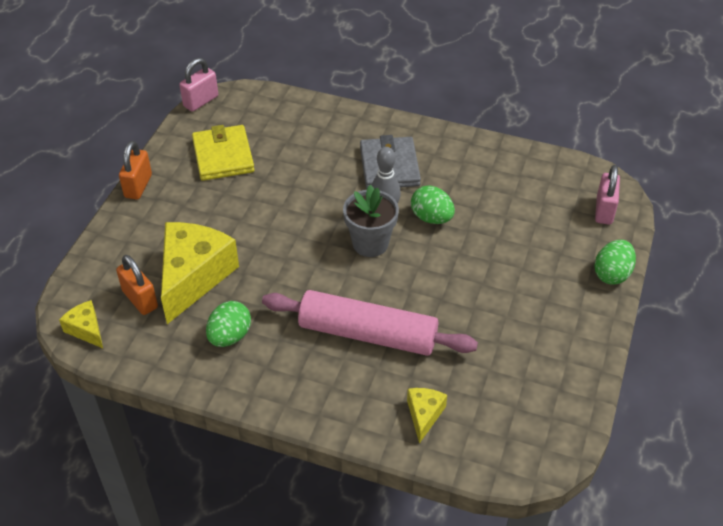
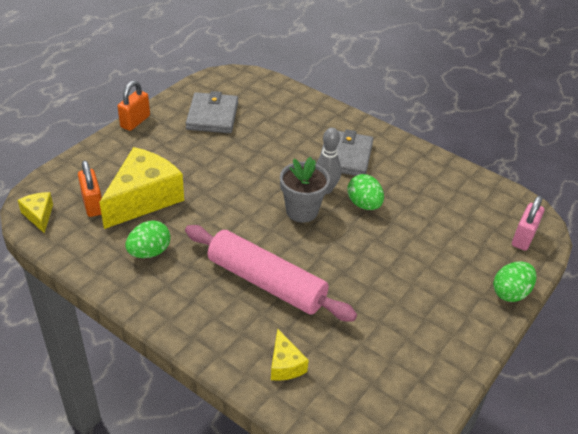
camera: 15 degrees right, 5 degrees down
pink padlock [179,58,218,112] -> none
yellow wallet [192,125,255,181] -> grey wallet [186,91,238,133]
yellow cheese [407,388,447,444] -> yellow cheese turned 135 degrees clockwise [271,328,309,381]

